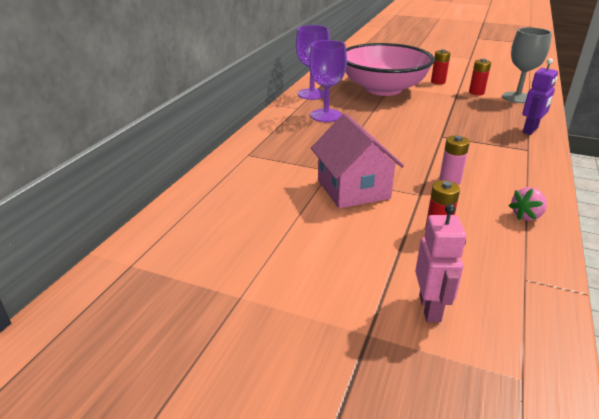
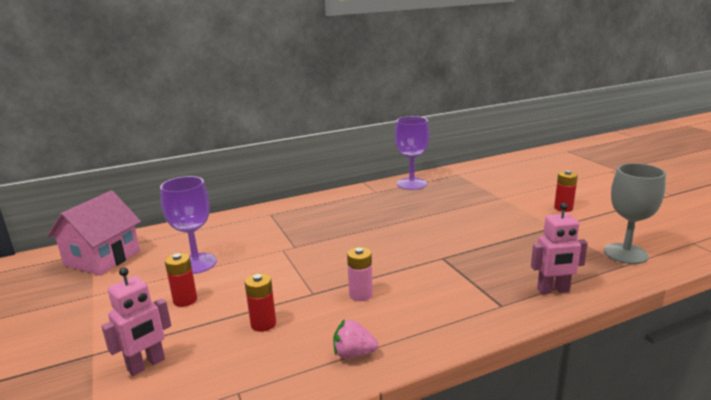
camera: 45 degrees right, 10 degrees down
purple goblet [309,40,347,122] -> purple goblet moved to [160,176,217,274]
pink house [311,113,404,208] -> pink house moved to [47,191,141,275]
pink bowl [345,43,435,96] -> none
red battery [469,59,491,95] -> red battery moved to [165,253,197,307]
purple robot [522,58,558,135] -> pink robot [531,203,588,294]

